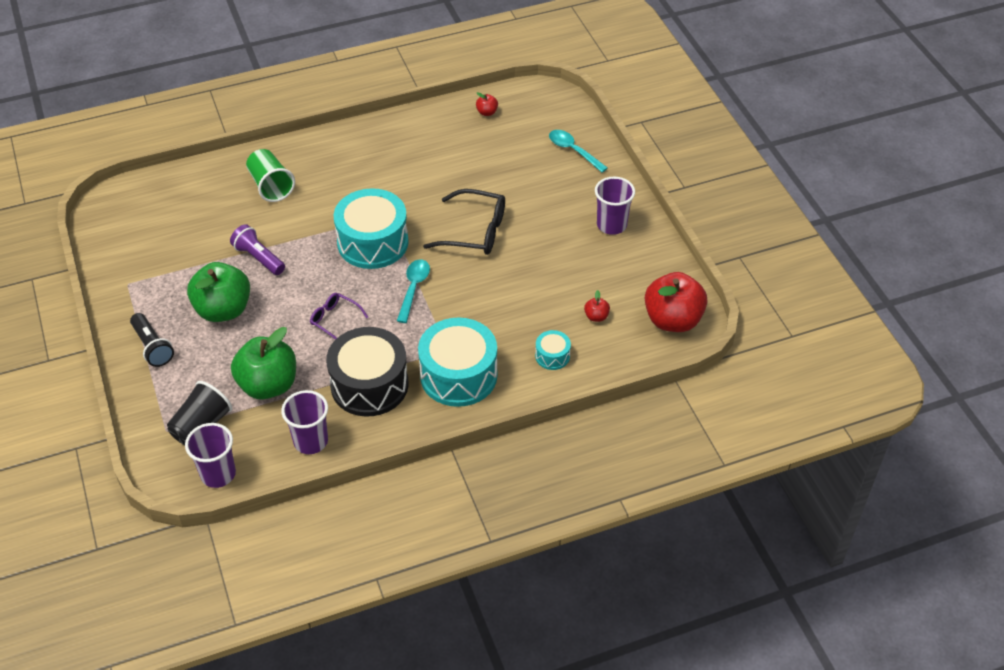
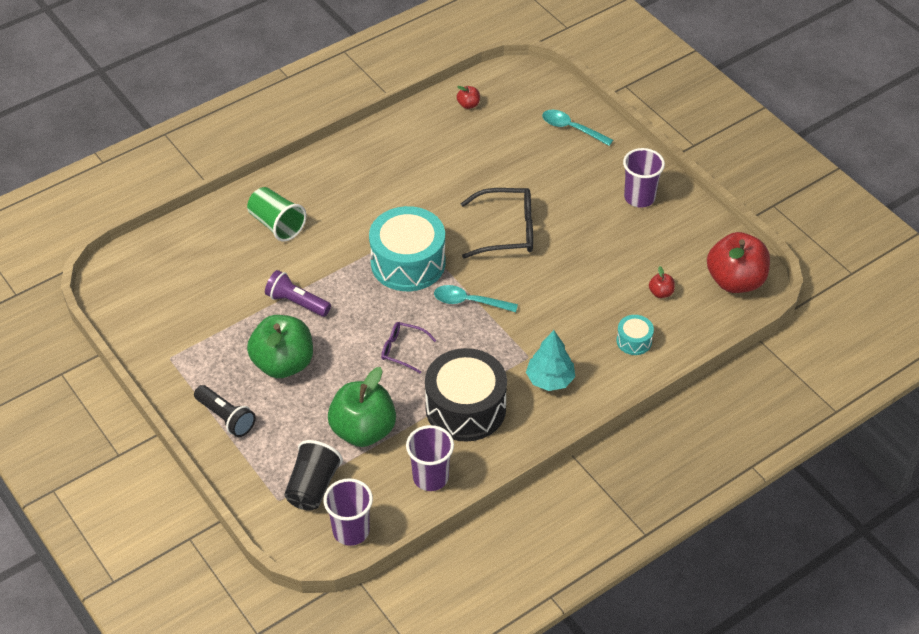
camera: 15 degrees left, 0 degrees up
turquoise spoon [397,259,430,323] -> turquoise spoon turned 75 degrees counterclockwise [434,285,518,312]
turquoise drum [418,317,497,407] -> turquoise tree [526,330,575,391]

